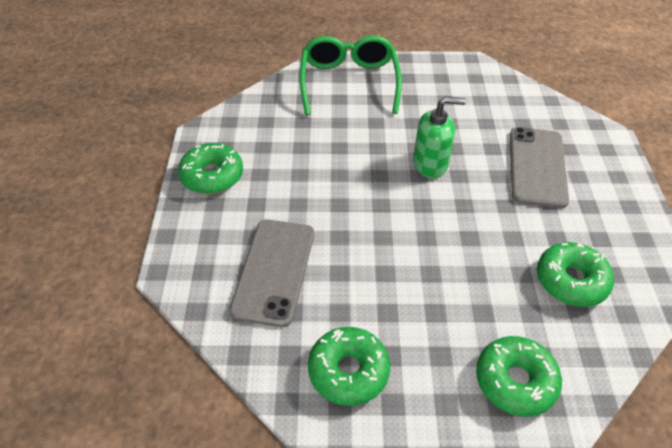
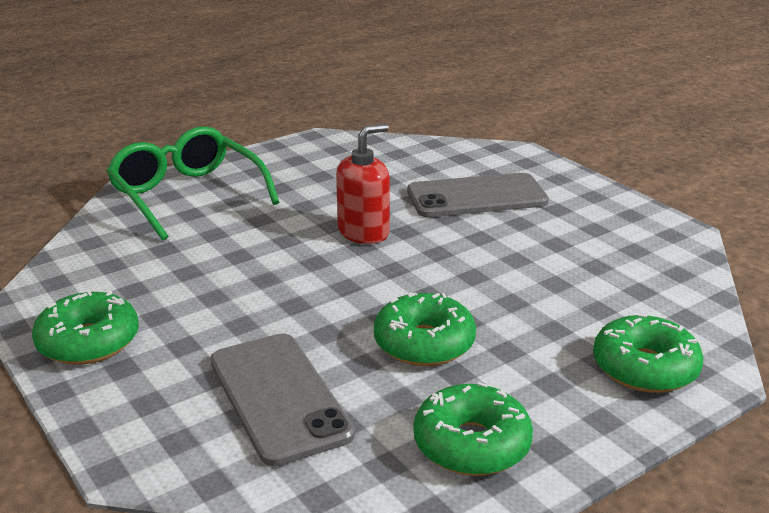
camera: 35 degrees left, 20 degrees down
green soap dispenser [413,97,466,178] -> red soap dispenser [336,123,390,244]
grey phone [510,127,569,208] -> grey phone turned 75 degrees counterclockwise [407,173,549,217]
green donut [537,242,614,307] -> green donut moved to [374,292,476,366]

